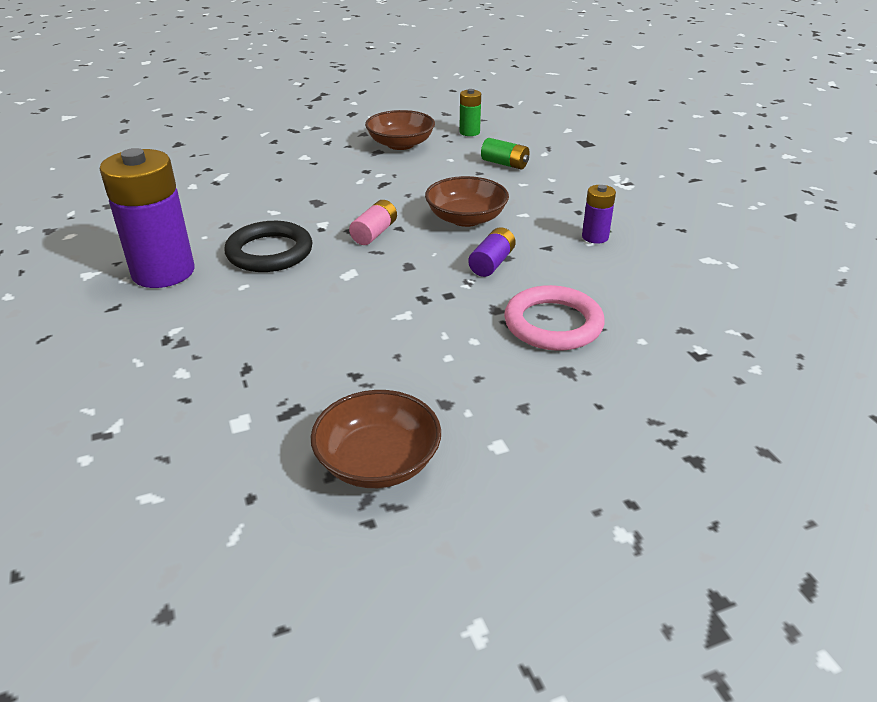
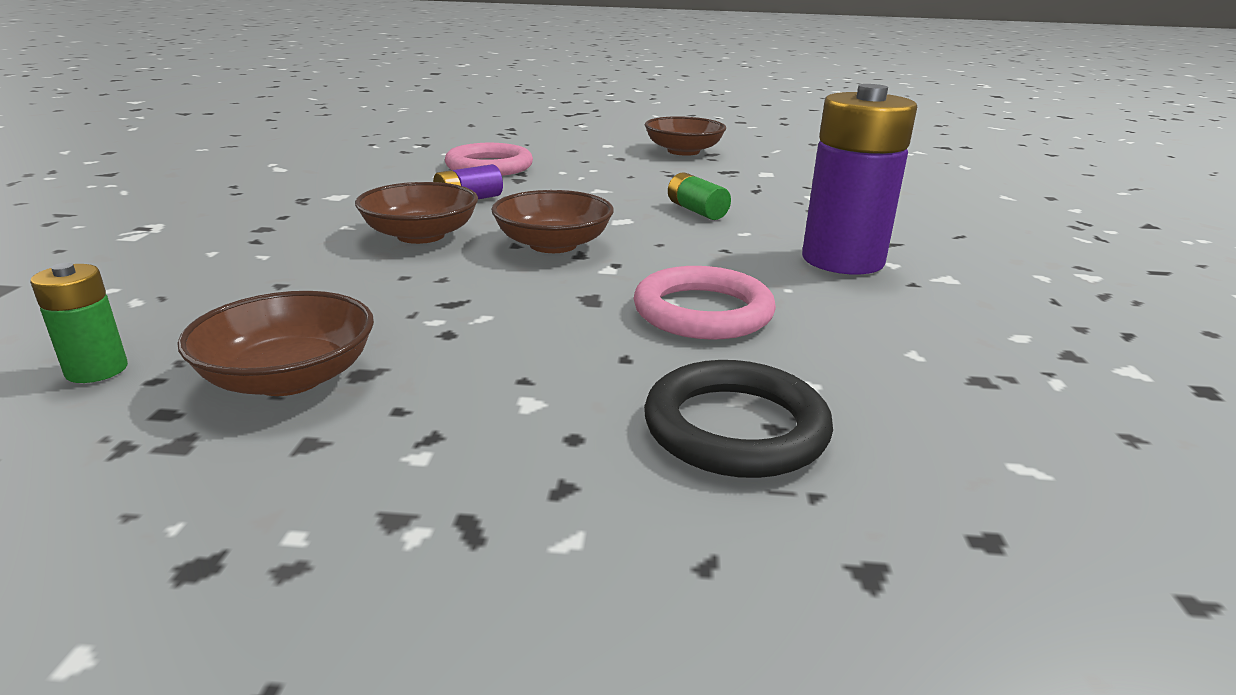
camera: 155 degrees left, 10 degrees down
black ring [224,221,312,272] -> black ring moved to [644,360,833,478]
pink battery [349,200,397,245] -> brown bowl [491,190,614,253]
green battery [481,138,529,169] -> green battery moved to [668,172,731,220]
purple battery [582,185,616,244] -> none
none -> pink ring [634,266,776,340]

